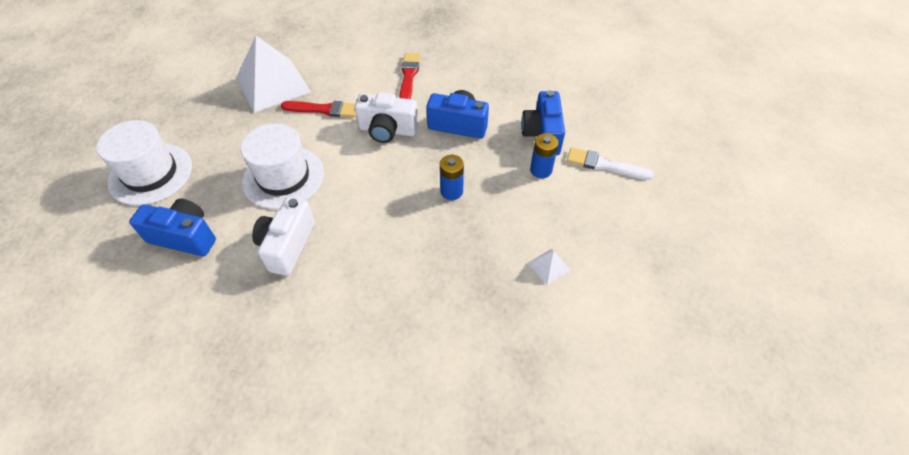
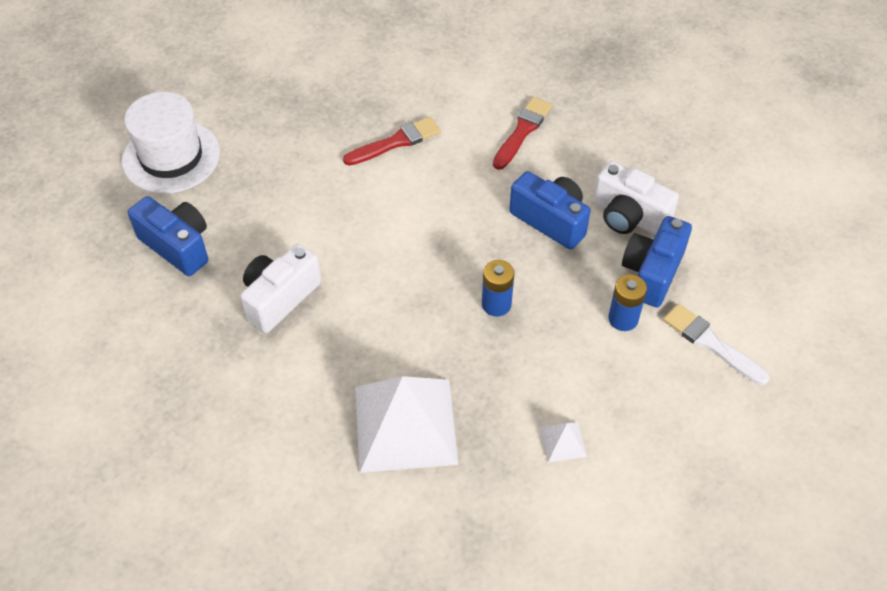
camera: 25 degrees right, 0 degrees up
white pyramid [236,36,311,113] -> white pyramid moved to [355,376,459,473]
white hat [241,123,324,209] -> none
red brush [281,101,356,118] -> red brush turned 60 degrees counterclockwise [343,117,441,166]
white camera [355,92,418,143] -> white camera moved to [593,161,679,235]

